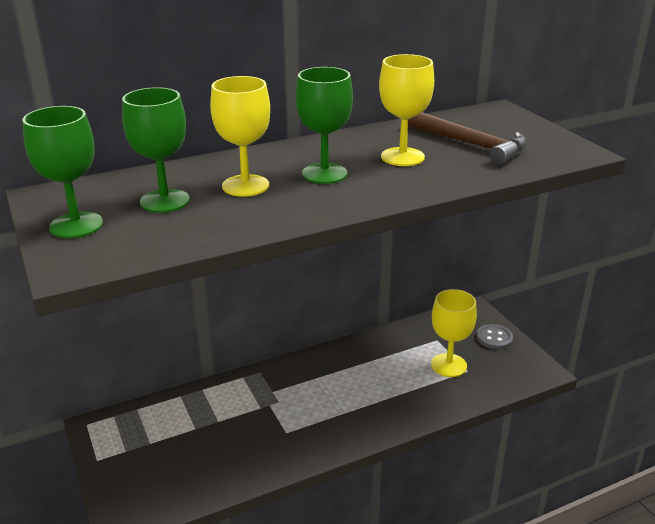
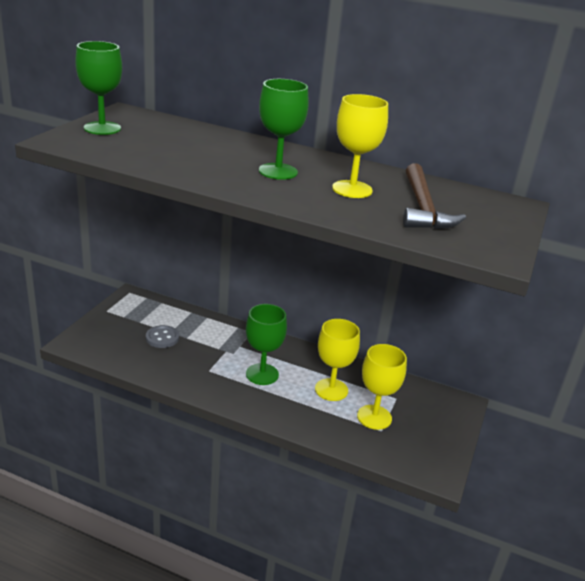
camera: 45 degrees right, 0 degrees up
green goblet [122,87,190,213] -> green goblet moved to [246,304,287,385]
yellow goblet [210,76,270,197] -> yellow goblet moved to [315,319,360,401]
grey button [476,324,513,350] -> grey button moved to [146,325,179,348]

